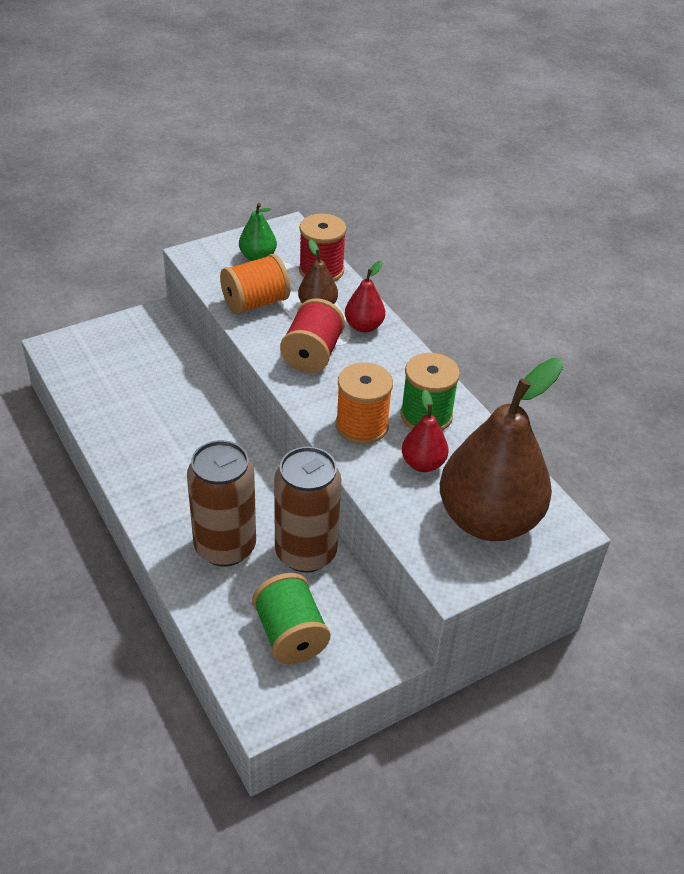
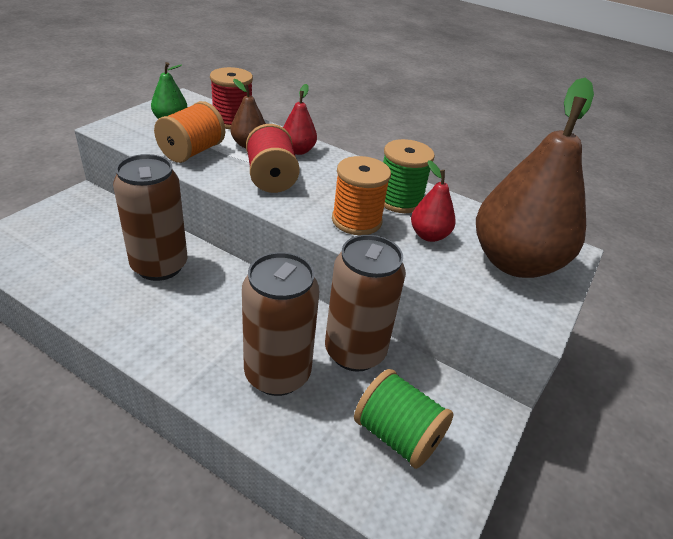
camera: 30 degrees left, 5 degrees down
none -> brown can [113,154,187,281]

